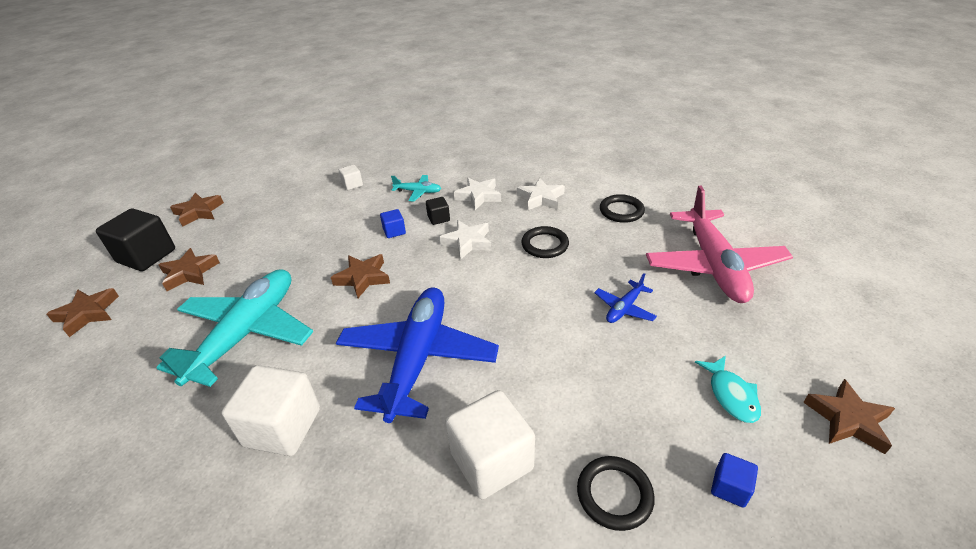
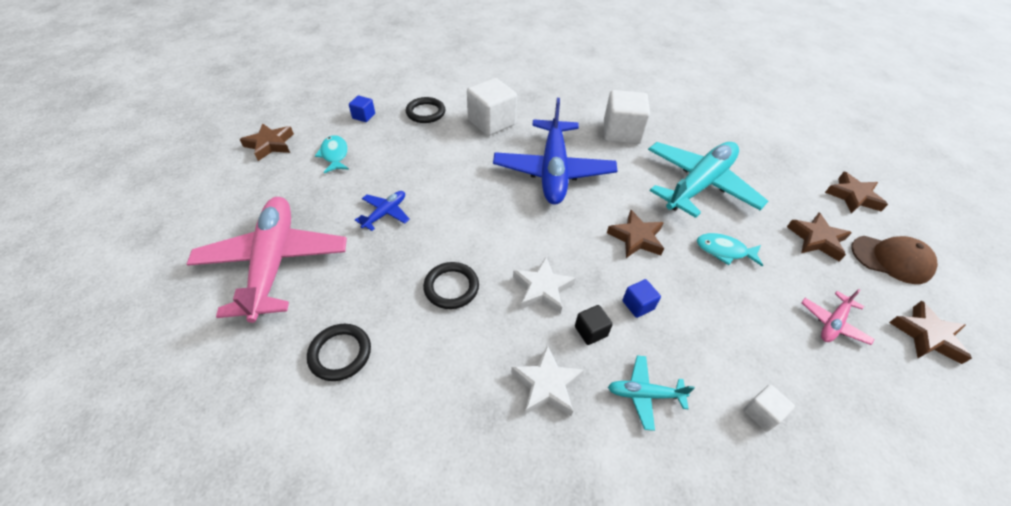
camera: 170 degrees right, 10 degrees up
black cube [96,208,175,271] -> brown cap [851,236,938,284]
turquoise plane [156,269,313,387] -> turquoise plane turned 150 degrees counterclockwise [648,142,768,218]
white star [517,178,565,210] -> none
none -> turquoise fish [697,233,763,266]
none -> pink plane [802,289,874,345]

